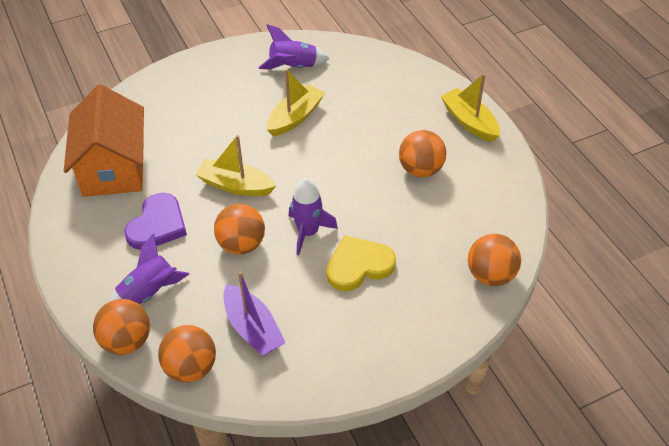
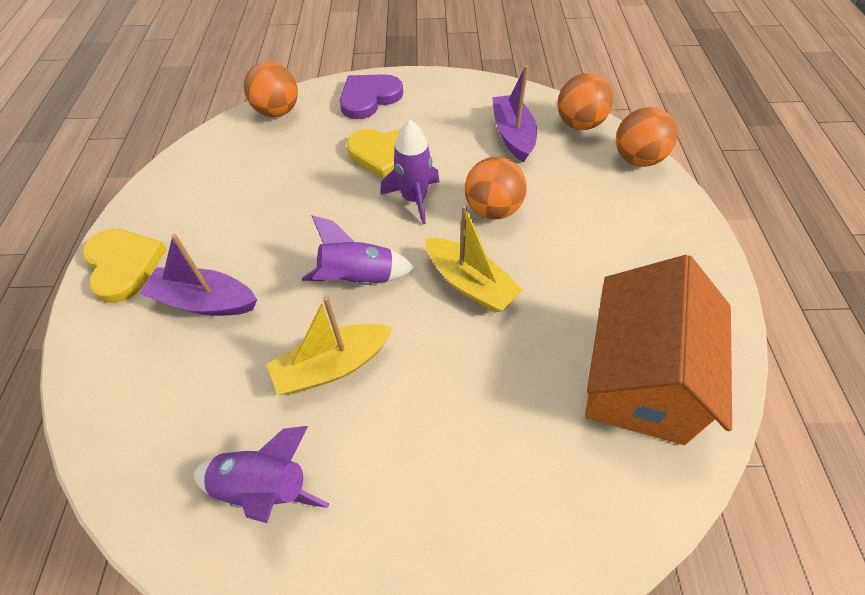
camera: 155 degrees left, 5 degrees up
purple rocket [107,234,189,304] -> purple rocket moved to [302,215,415,285]
purple heart [125,193,187,250] -> purple heart moved to [340,74,403,119]
orange ball [399,130,446,177] -> none
yellow boat [441,73,500,142] -> yellow heart [82,229,167,303]
none -> purple boat [139,234,257,316]

